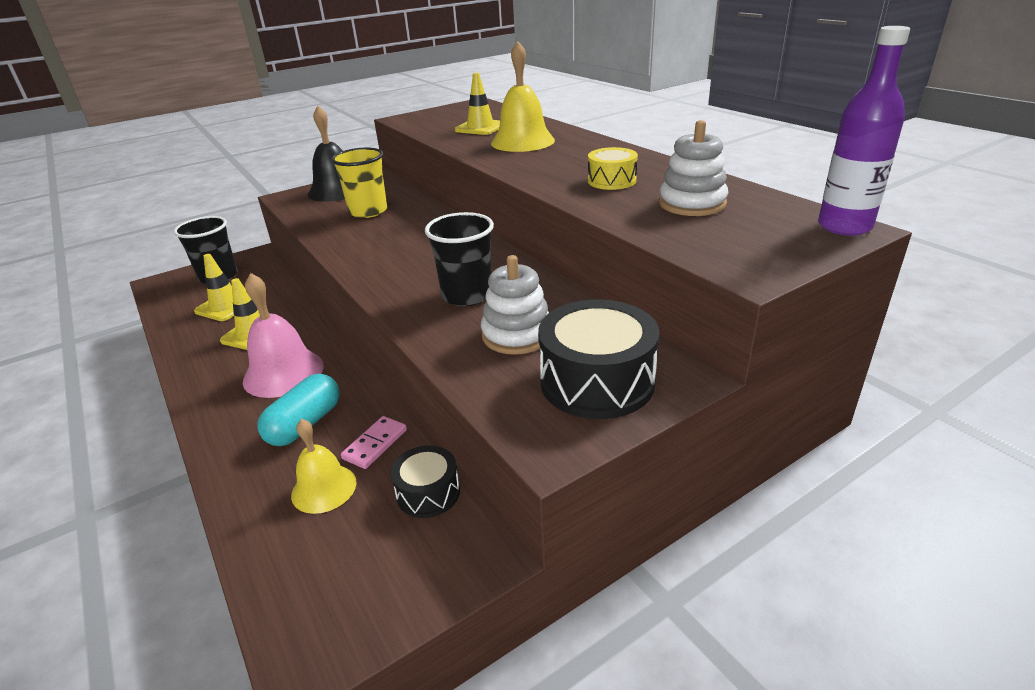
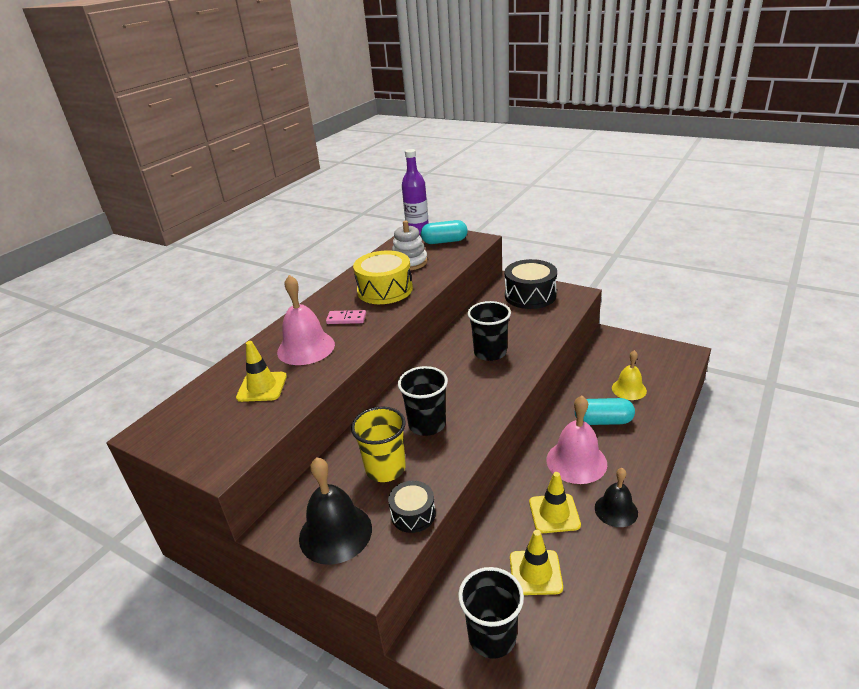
camera: 115 degrees left, 0 degrees up
pink domino [341,416,407,469] -> pink domino moved to [326,310,366,324]
black drum [391,445,460,518] -> black drum moved to [388,481,436,533]
white stacking toy [481,255,549,355] -> none
yellow bell [491,41,555,152] -> pink bell [277,275,335,365]
yellow drum [588,147,638,190] -> yellow drum [353,250,413,304], size x1.76
none -> black cup [398,366,448,436]
none -> turquoise capsule [421,220,467,244]
none -> black bell [595,468,638,527]

